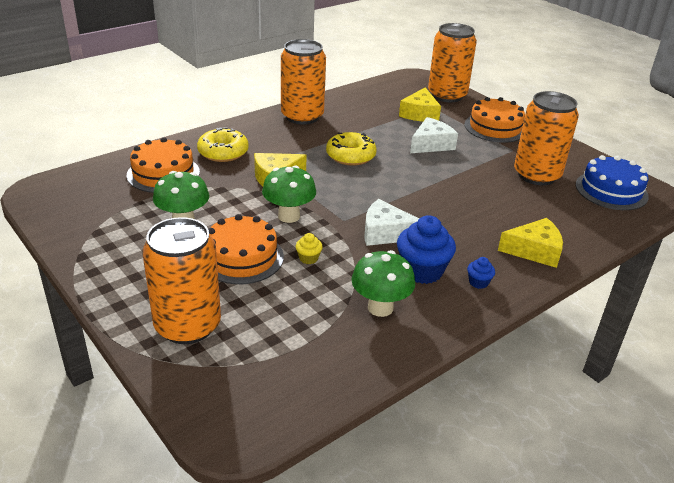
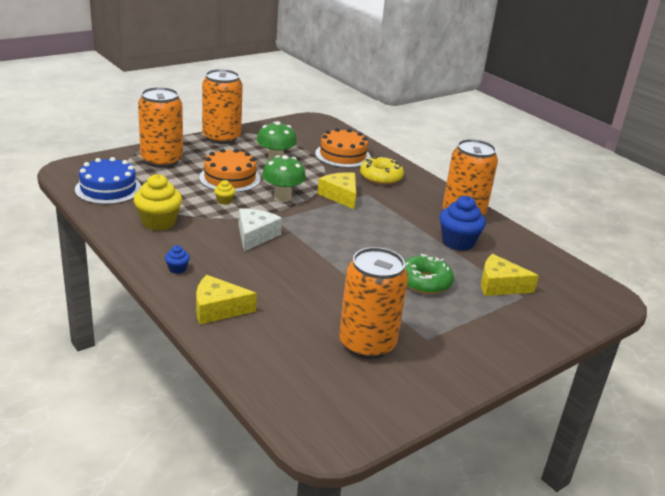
camera: 90 degrees right, 5 degrees down
yellow donut [326,132,377,166] -> none
green mushroom [351,250,415,317] -> yellow cupcake [134,174,182,231]
blue cupcake [397,215,456,284] -> blue cupcake moved to [439,196,486,251]
white cheese [410,117,458,153] -> green donut [405,254,454,294]
orange can [428,23,477,102] -> orange can moved to [202,69,243,144]
orange cake [465,97,525,143] -> none
yellow cheese [498,218,563,268] -> yellow cheese turned 90 degrees clockwise [196,275,257,324]
blue cake [576,155,649,210] -> blue cake moved to [75,157,141,205]

